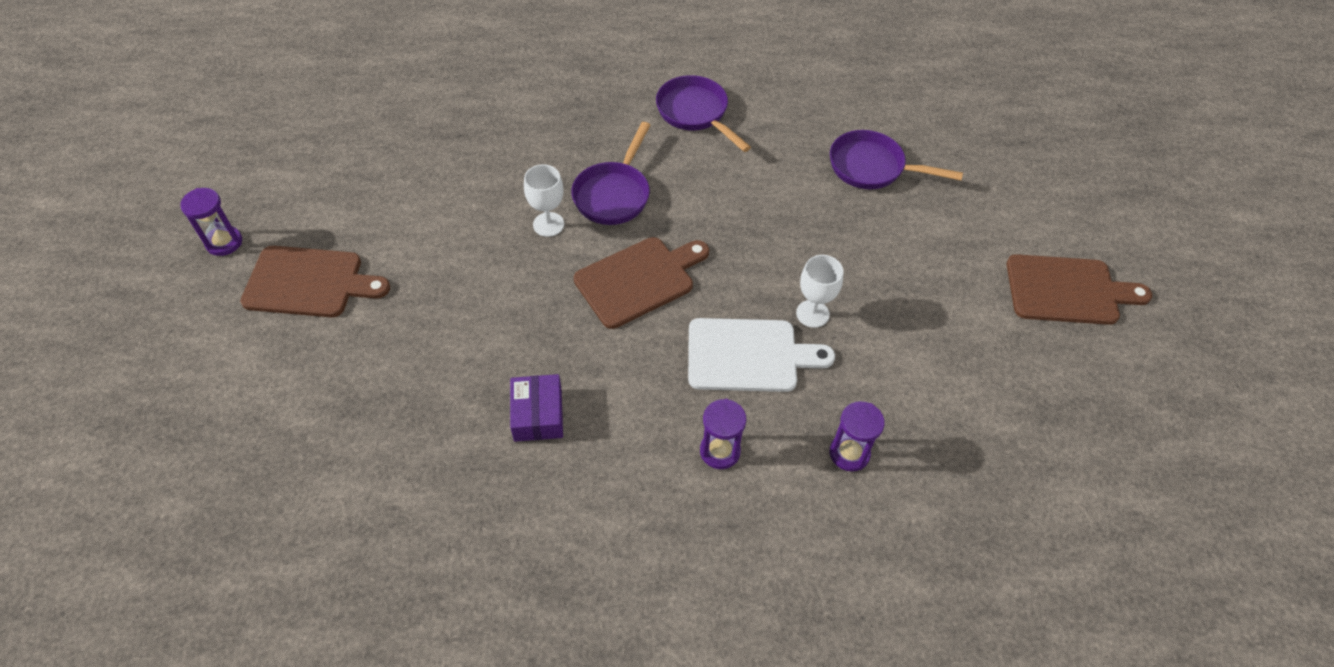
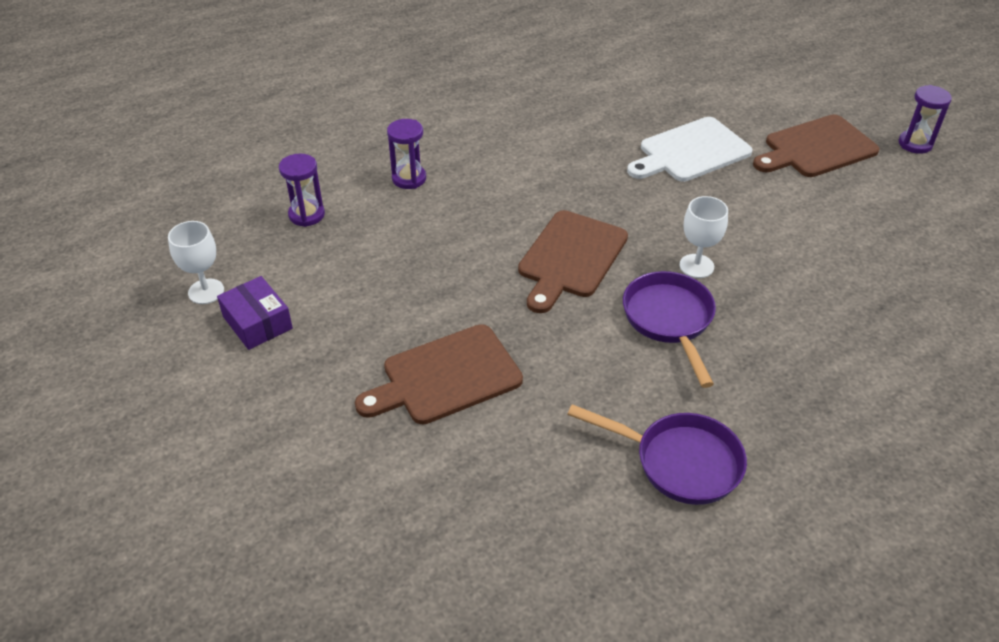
camera: 150 degrees right, 10 degrees down
purple box [510,374,563,442] -> purple box moved to [217,276,293,350]
white cutting board [688,318,835,392] -> white cutting board moved to [627,117,753,182]
white goblet [796,255,844,328] -> white goblet moved to [168,221,224,304]
purple pan [830,130,963,190] -> none
brown cutting board [1006,254,1152,325] -> brown cutting board moved to [355,324,523,424]

